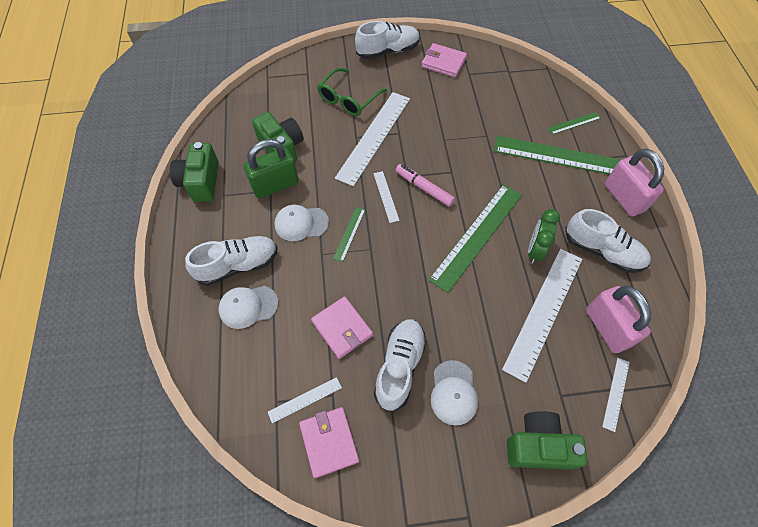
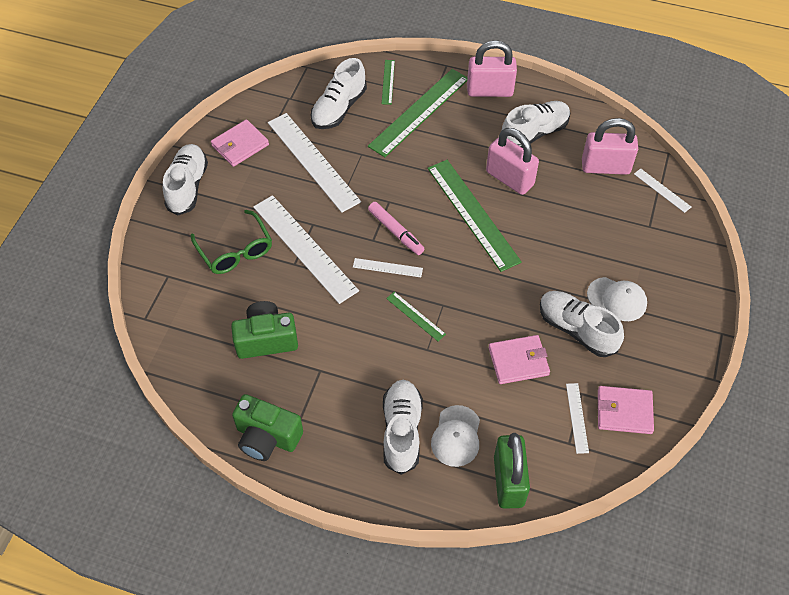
camera: 65 degrees left, 5 degrees down
green padlock [244,139,299,199] -> green padlock moved to [494,433,530,509]
white cap [275,205,329,241] -> none
pink marker [395,164,455,207] -> pink marker turned 105 degrees counterclockwise [368,202,424,255]
white ruler [502,249,582,383] -> white ruler moved to [268,113,361,213]
green camera [507,412,588,470] -> none
green clock [528,209,560,264] -> pink padlock [486,128,539,195]
none -> white shoe [311,58,367,129]

